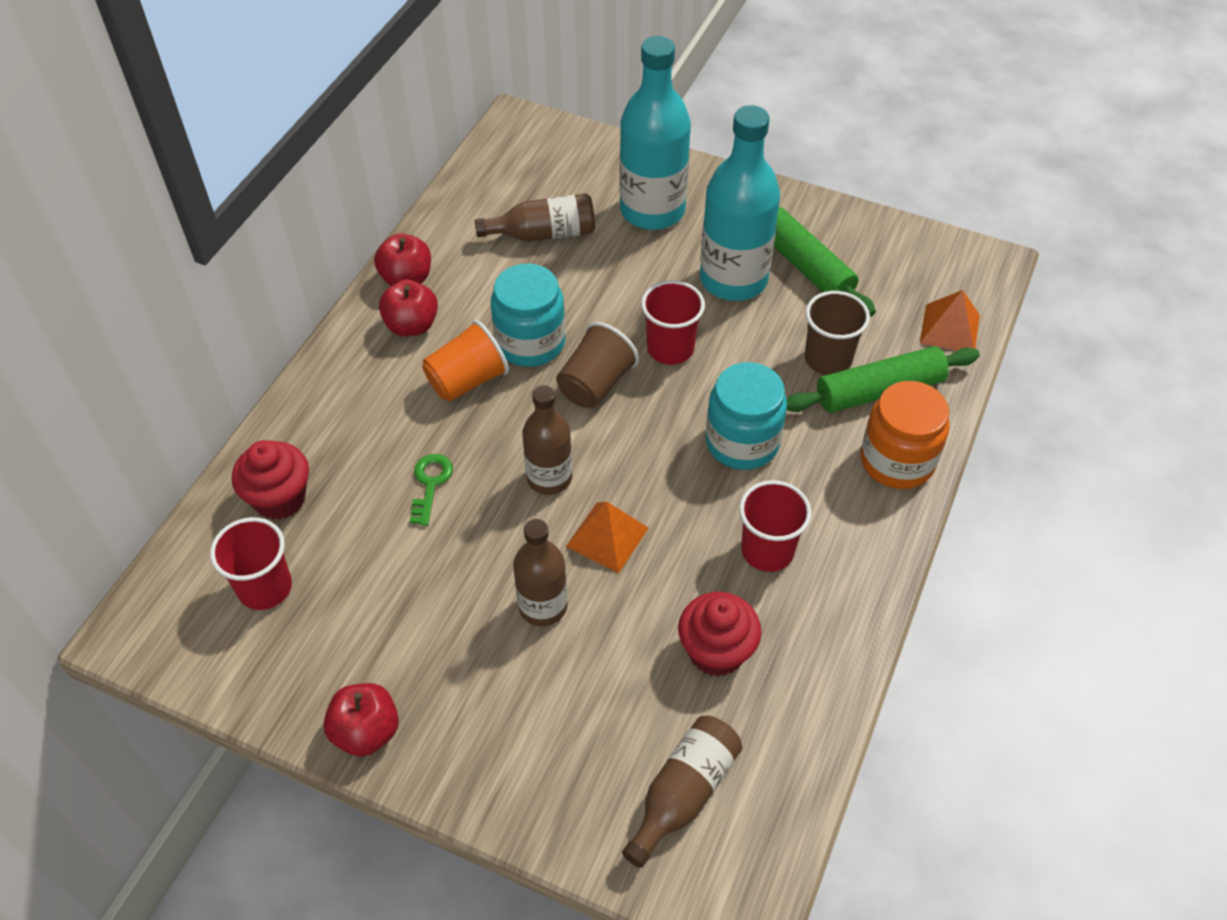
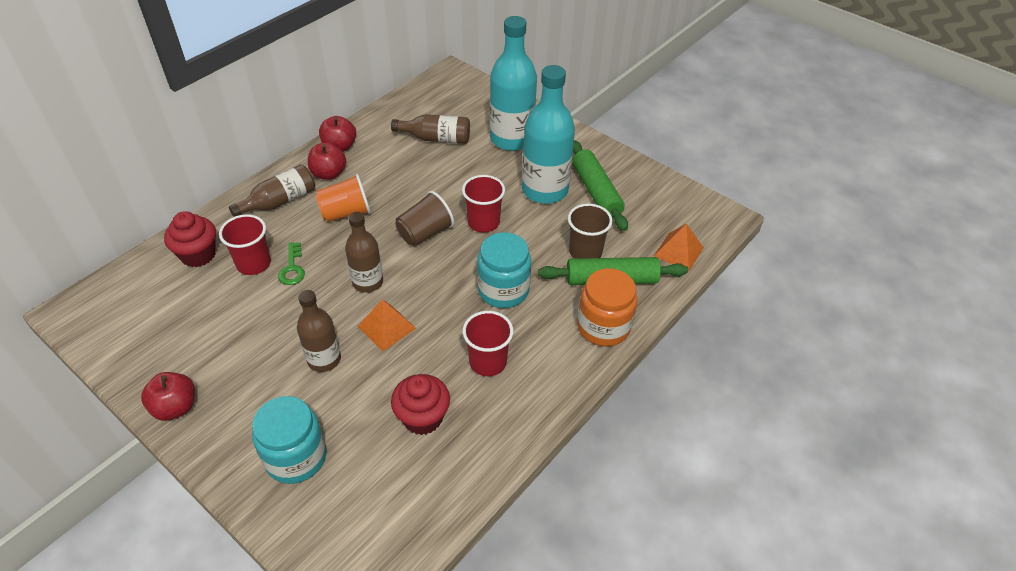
camera: 15 degrees right, 5 degrees down
red cup [210,517,292,610] -> red cup moved to [219,214,271,275]
green key [410,454,453,526] -> green key turned 150 degrees clockwise [278,242,305,285]
turquoise jar [491,264,565,367] -> turquoise jar moved to [252,396,327,484]
brown bottle [622,716,742,868] -> brown bottle moved to [229,165,315,217]

